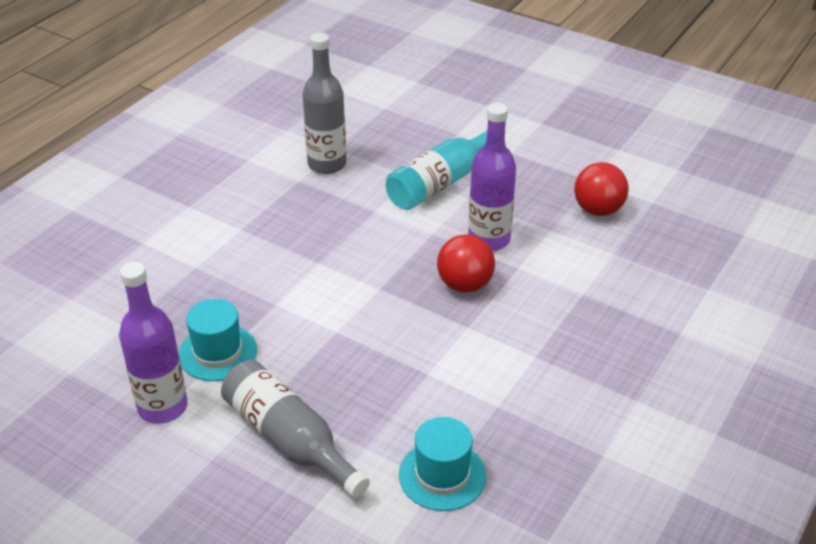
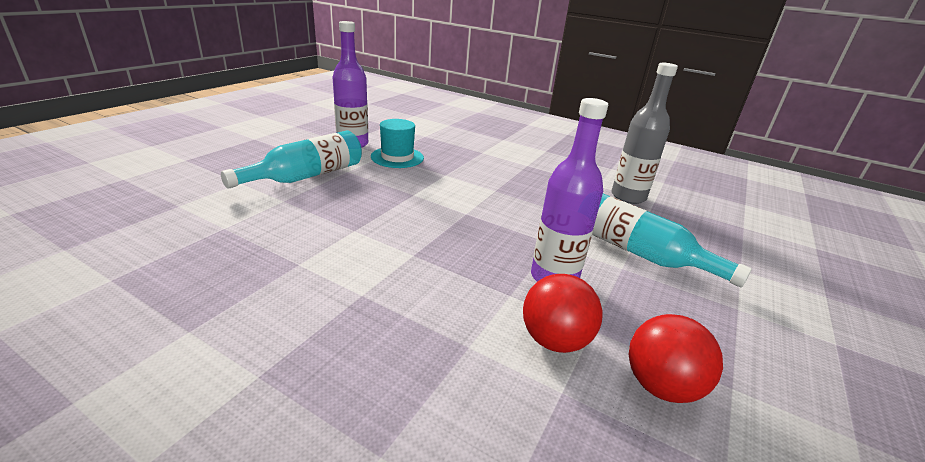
camera: 85 degrees right, 10 degrees down
grey bottle [221,360,370,498] -> turquoise bottle [221,131,362,189]
turquoise hat [399,417,486,511] -> none
red ball [437,235,495,293] -> red ball moved to [523,274,602,353]

